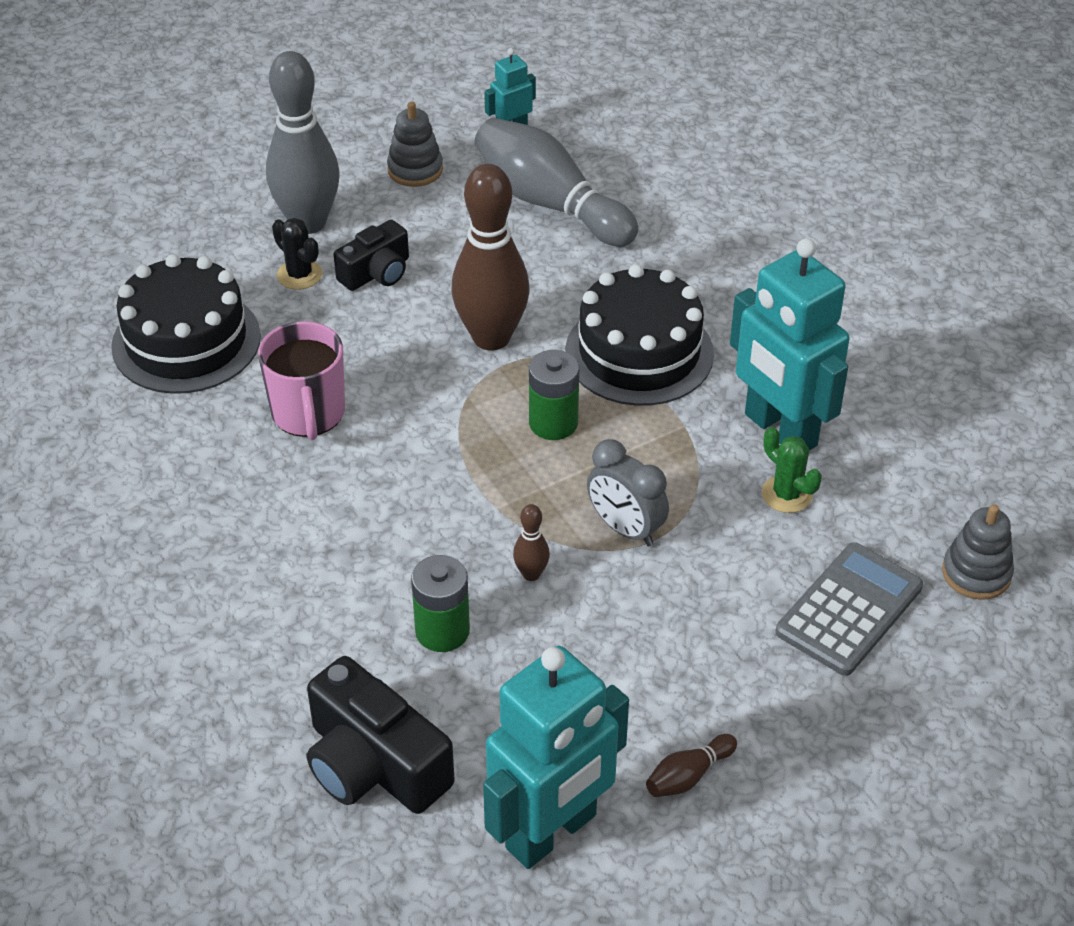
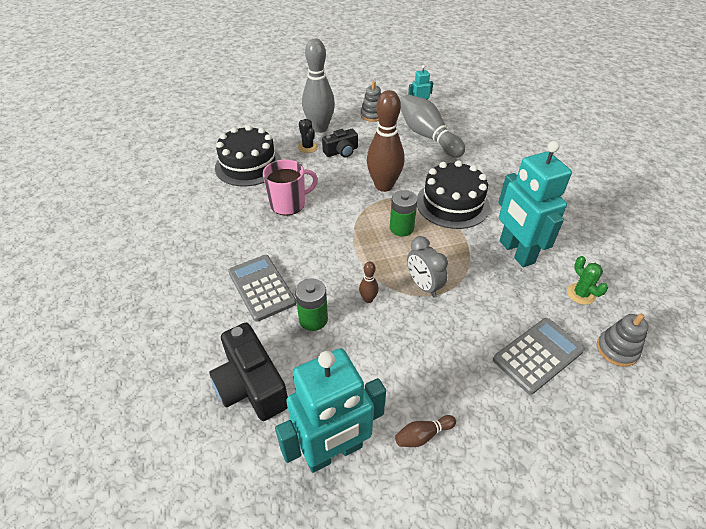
camera: 15 degrees right, 0 degrees up
pink mug [258,321,345,440] -> pink mug turned 120 degrees counterclockwise [263,159,318,215]
green cactus [761,427,822,513] -> green cactus moved to [567,256,608,305]
none -> grey calculator [228,255,296,322]

